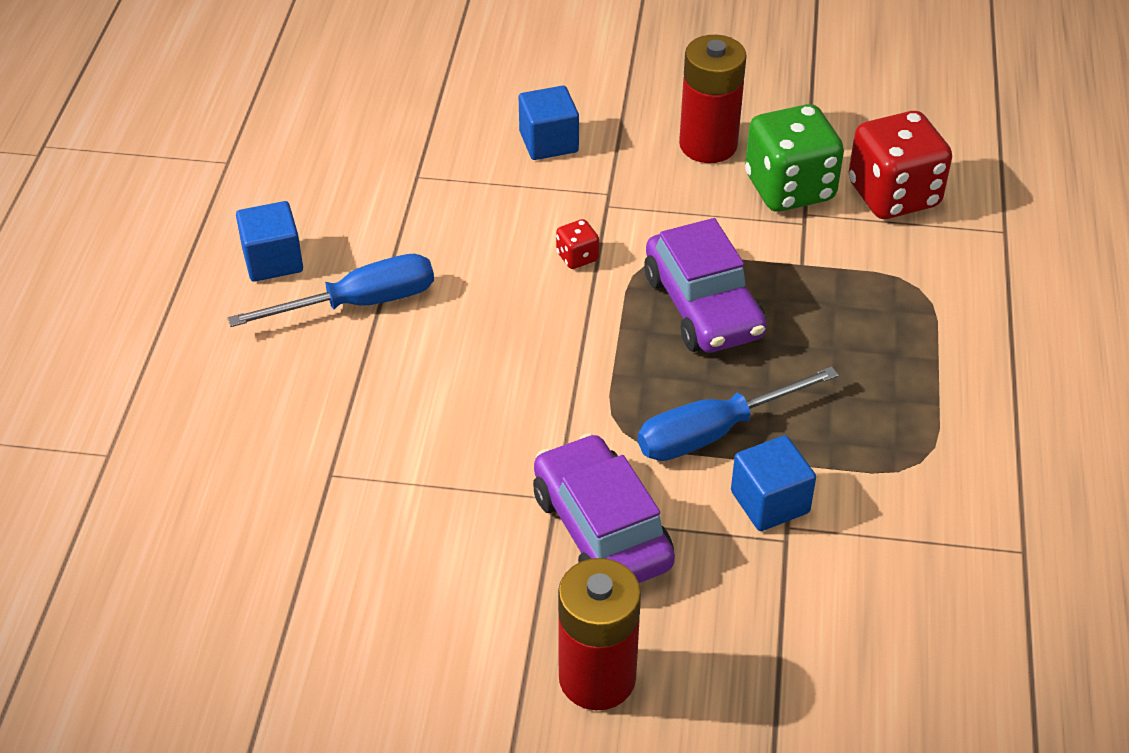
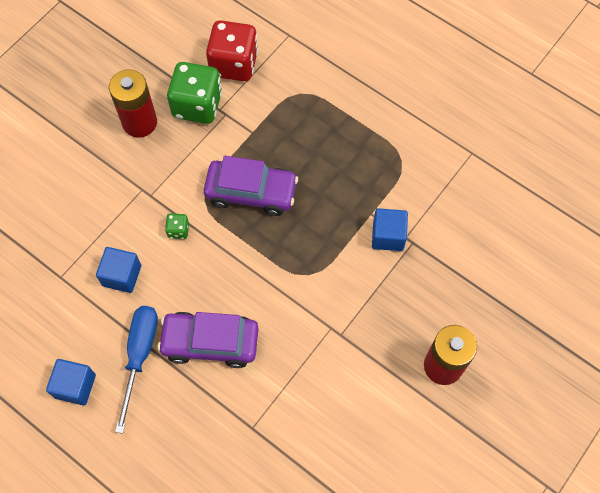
camera: 60 degrees left, 20 degrees up
blue cube [519,86,579,160] -> blue cube moved to [96,247,141,293]
purple car [533,433,675,583] -> purple car moved to [157,312,259,368]
red dice [556,219,599,269] -> green dice [165,214,189,239]
blue screwdriver [638,366,839,461] -> none

